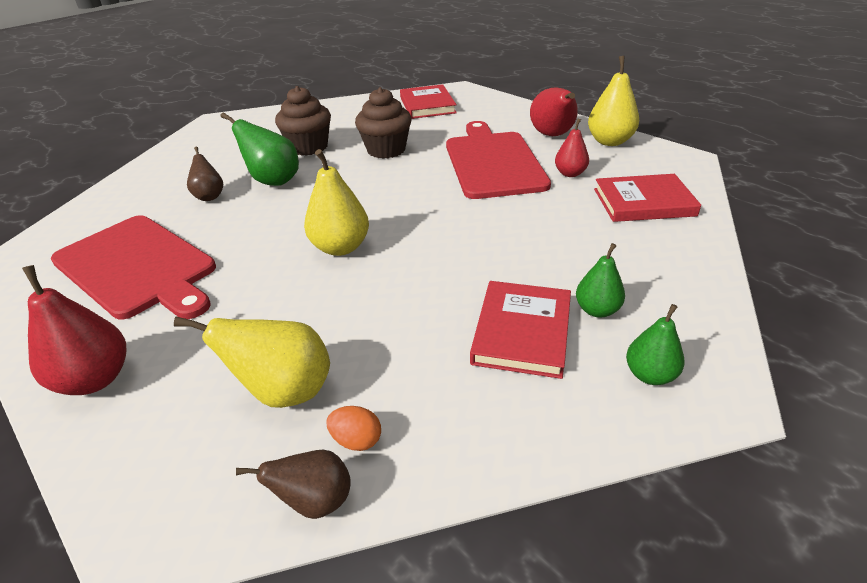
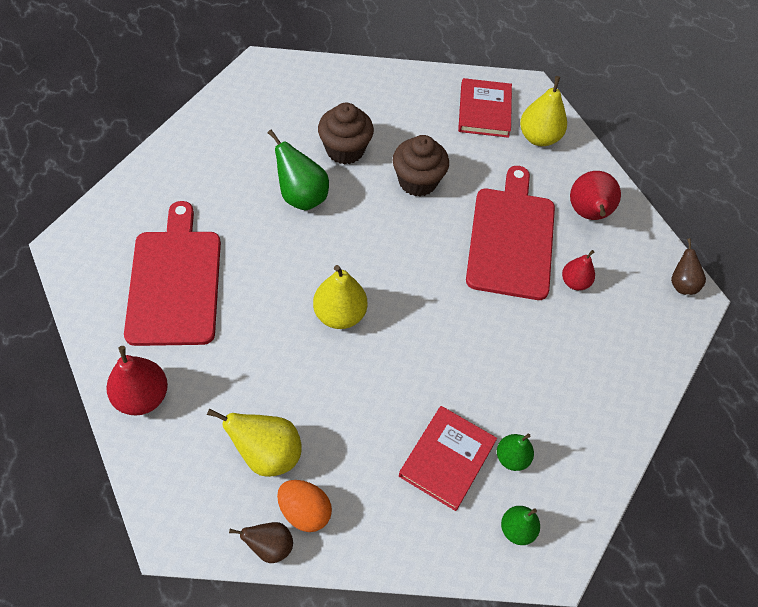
camera: 10 degrees right, 20 degrees up
red cutting board [51,215,216,320] -> red cutting board turned 150 degrees counterclockwise [124,201,221,346]
brown pear [187,146,223,201] -> brown pear moved to [671,238,706,295]
orange egg [326,406,381,451] -> orange egg [277,480,332,532], size x1.59
yellow pear [588,56,639,146] -> yellow pear moved to [520,76,567,146]
red book [594,174,701,222] -> none

